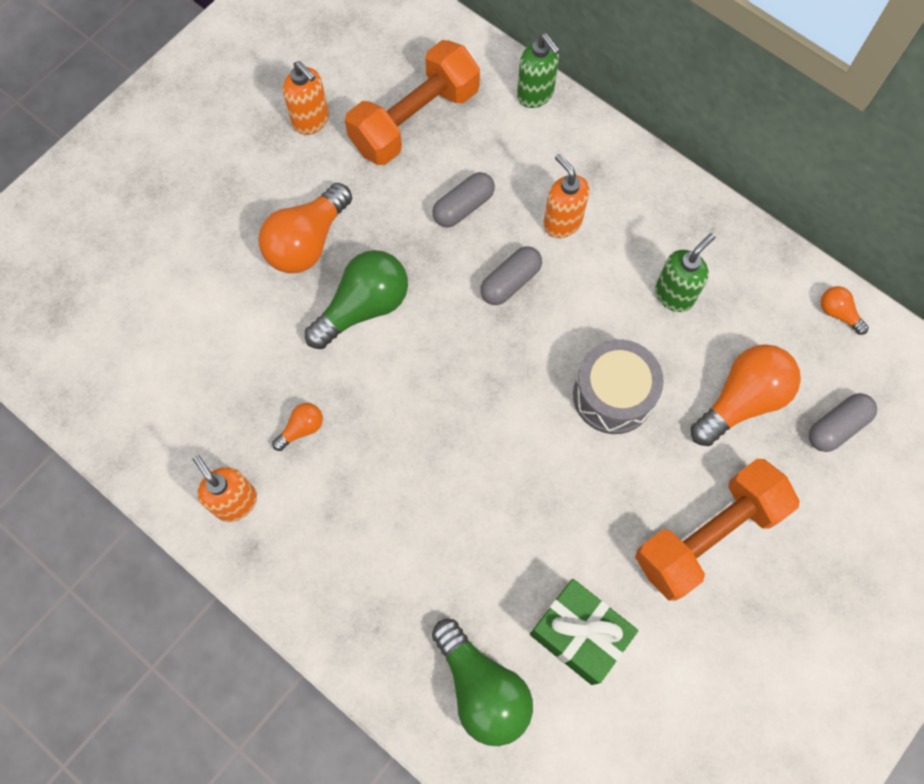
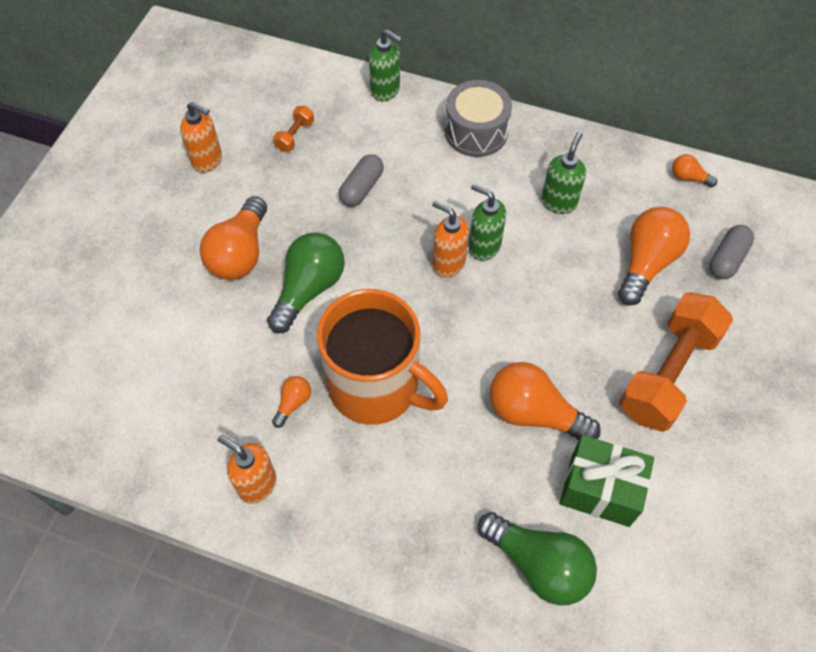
camera: 20 degrees left, 10 degrees down
orange dumbbell [345,40,480,165] -> orange dumbbell [273,105,314,152], size x0.42
grey capsule [480,246,542,305] -> none
orange soap dispenser [543,154,589,238] -> orange soap dispenser moved to [432,201,469,278]
grey drum [573,339,664,434] -> grey drum moved to [445,80,512,157]
none -> orange mug [317,289,448,425]
none -> green soap dispenser [469,184,506,261]
none -> orange light bulb [489,362,601,440]

